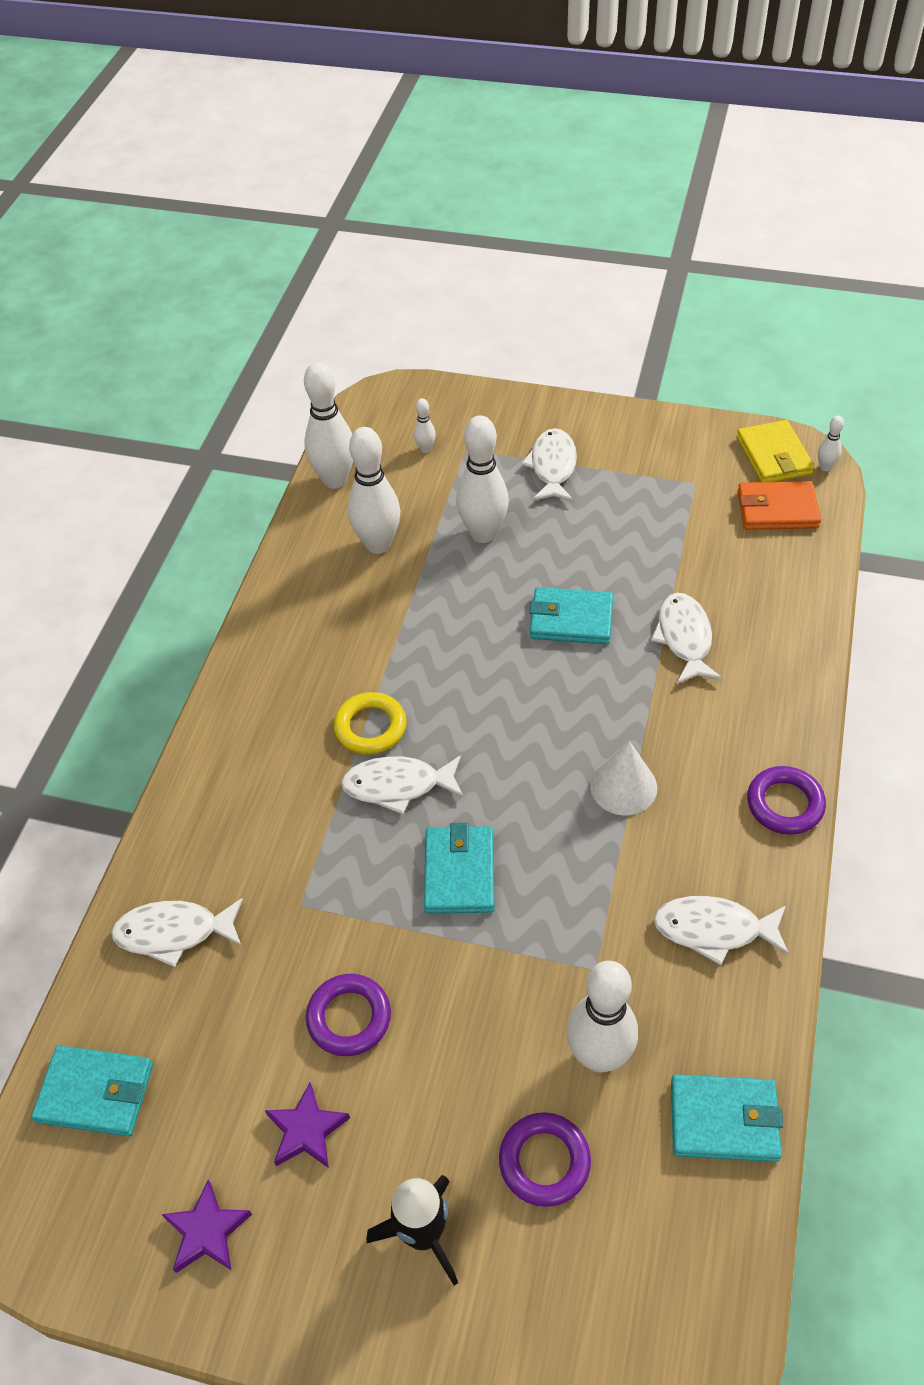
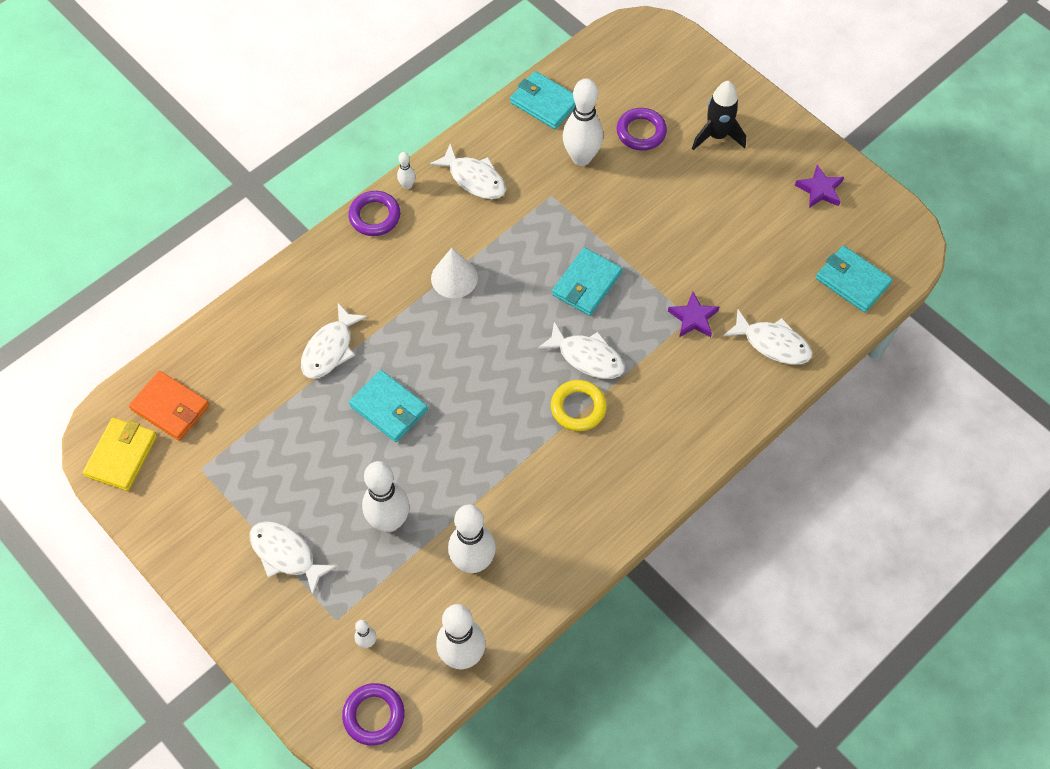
camera: 150 degrees left, 10 degrees up
purple star [265,1082,350,1168] -> purple star moved to [668,292,719,337]
purple ring [306,974,391,1056] -> purple ring moved to [342,683,405,745]
white fish [521,428,577,502] -> white fish turned 90 degrees clockwise [250,521,337,595]
white bowling pin [818,416,844,471] -> white bowling pin moved to [397,152,416,189]

